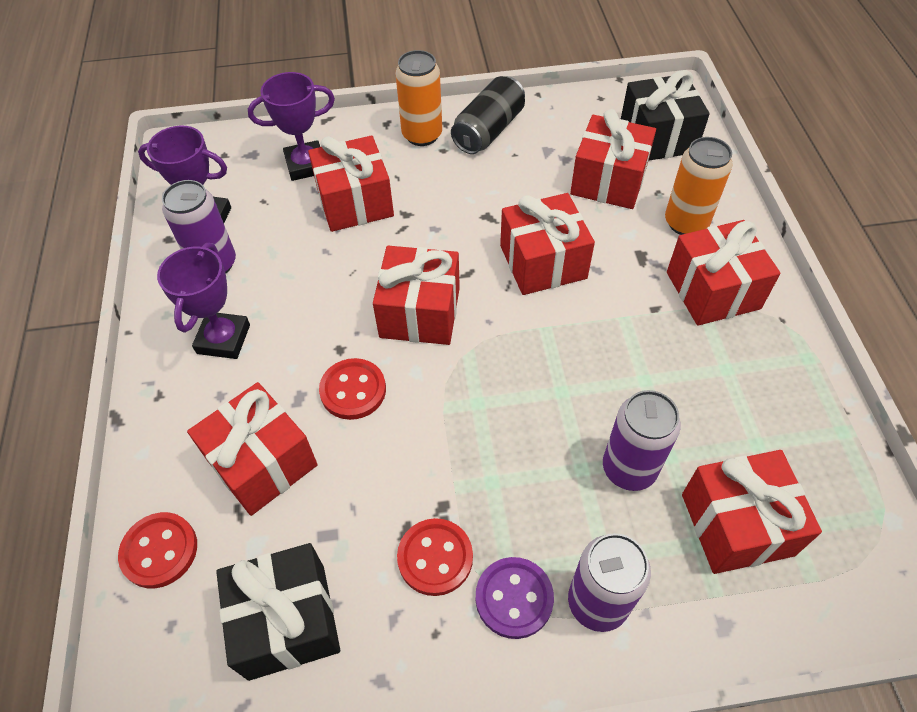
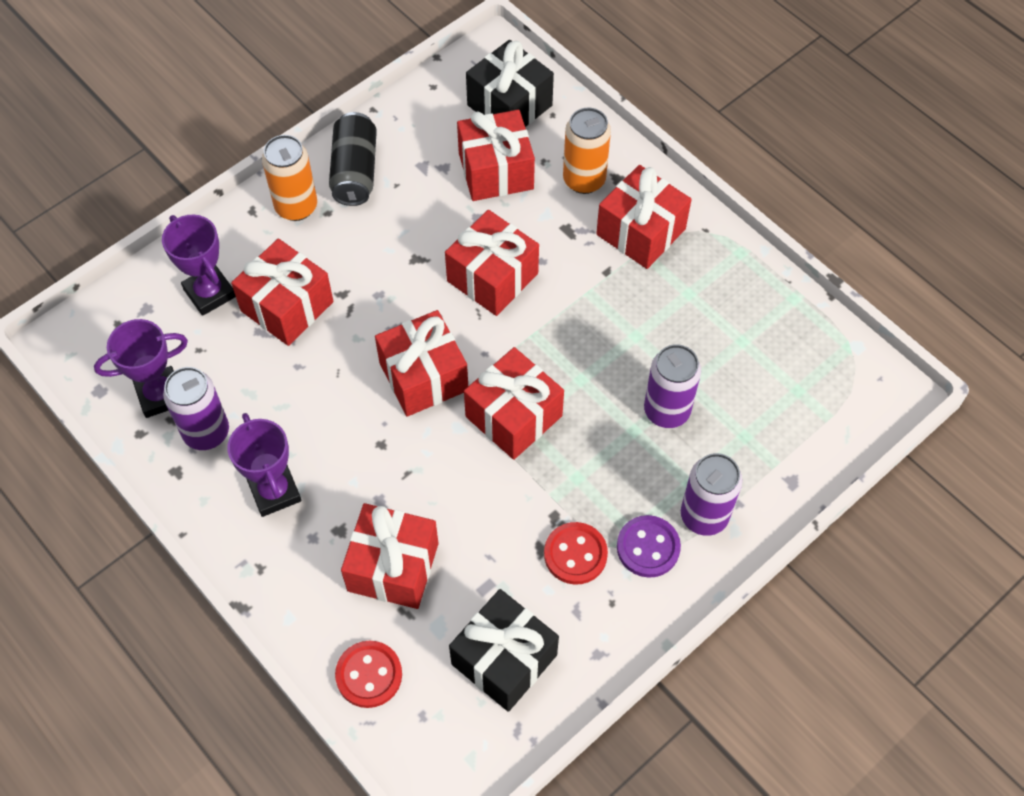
camera: 35 degrees left, 5 degrees up
purple trophy [248,72,335,181] -> purple trophy turned 75 degrees counterclockwise [162,215,236,316]
red button [319,358,386,420] -> none
red gift [682,450,822,574] -> red gift moved to [464,347,564,460]

